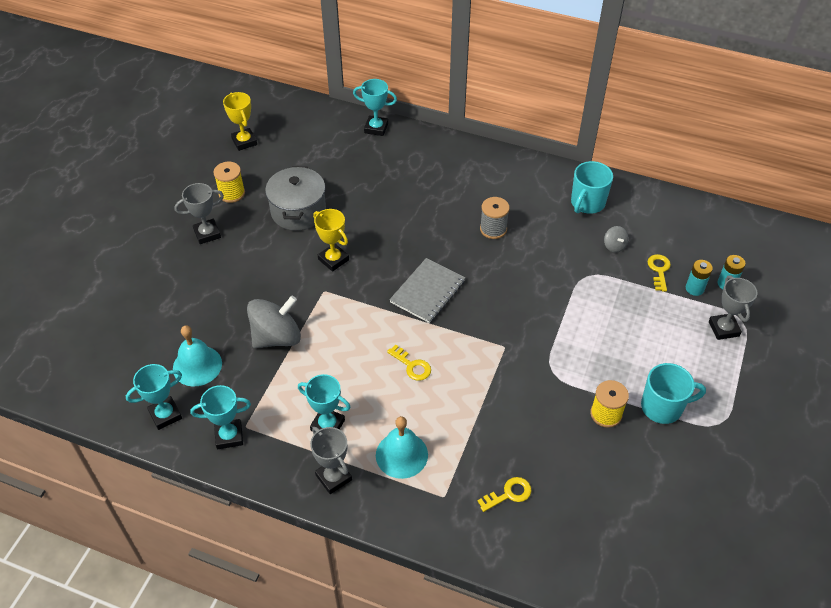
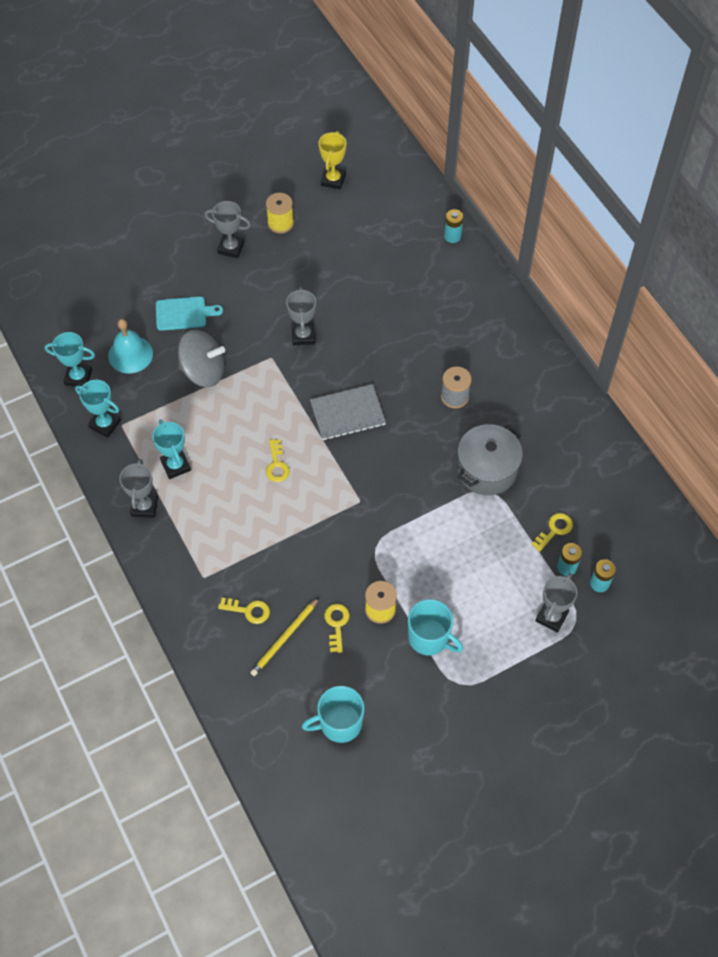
camera: 40 degrees right, 10 degrees up
grey pot [265,166,326,231] -> grey pot moved to [457,424,523,495]
yellow trophy [313,209,349,272] -> grey trophy [286,287,316,345]
turquoise trophy [353,79,397,136] -> turquoise battery [444,209,463,243]
turquoise bell [376,416,428,479] -> none
turquoise mug [571,161,613,214] -> turquoise mug moved to [302,686,364,743]
grey spinning top [604,226,629,253] -> none
none -> turquoise cutting board [156,296,223,331]
none -> yellow pencil [250,598,319,676]
none -> yellow key [324,604,350,653]

